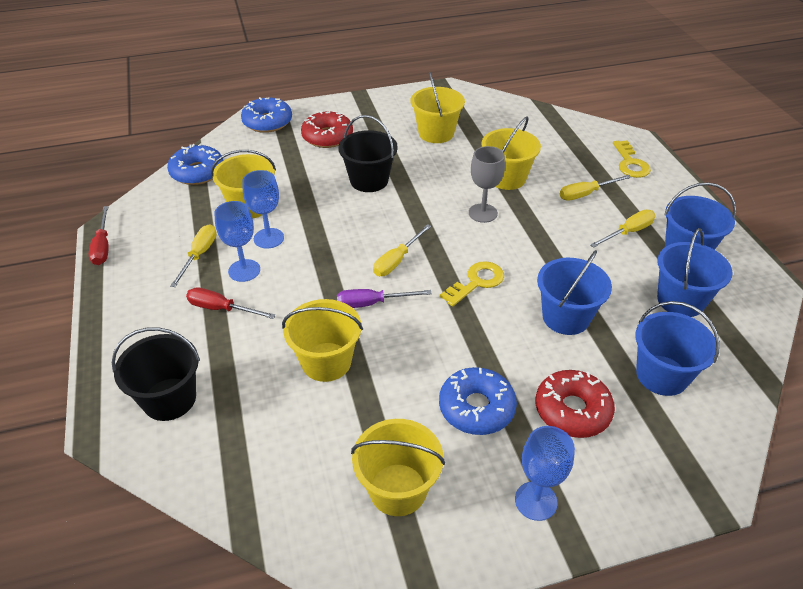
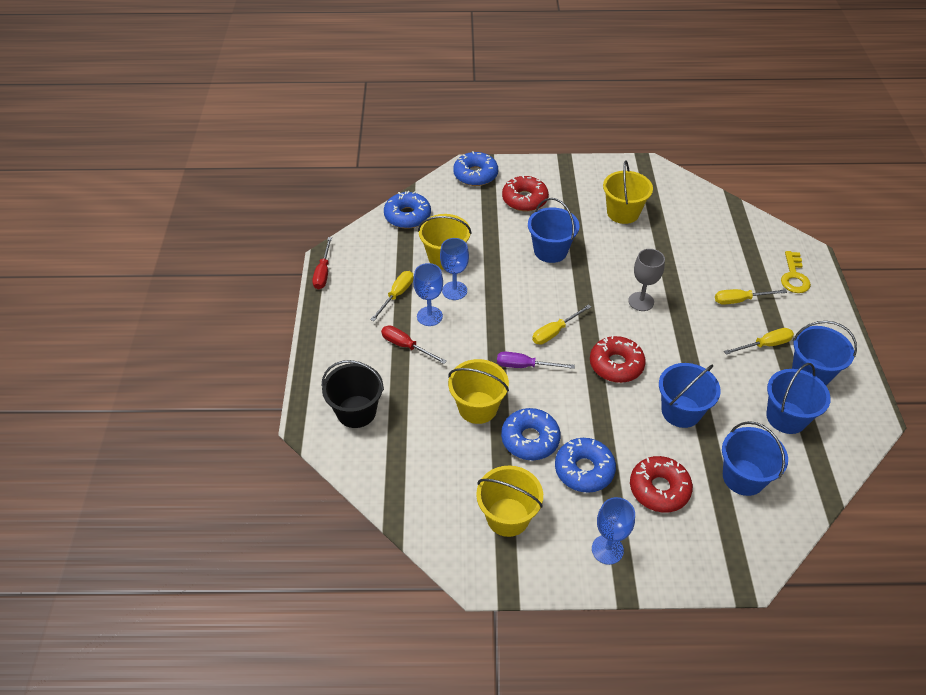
camera: 15 degrees right, 5 degrees up
black bucket [338,115,398,192] -> blue bucket [528,198,579,263]
yellow key [440,261,504,306] -> red donut [590,335,646,383]
yellow bucket [481,117,541,190] -> none
none -> blue donut [501,408,560,460]

